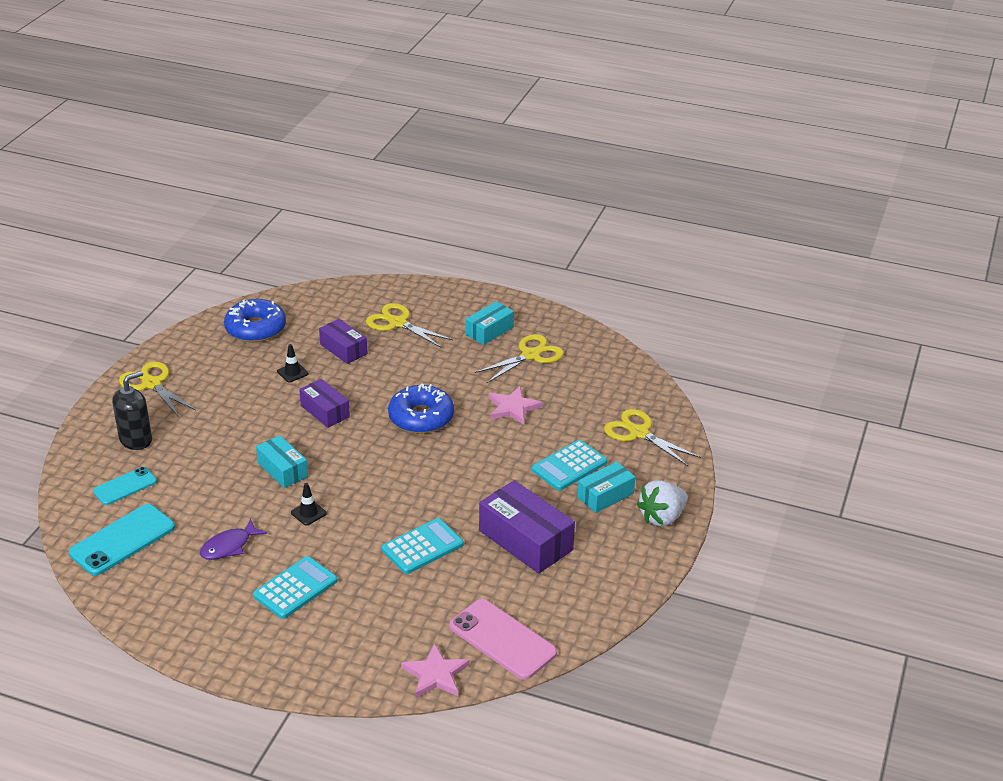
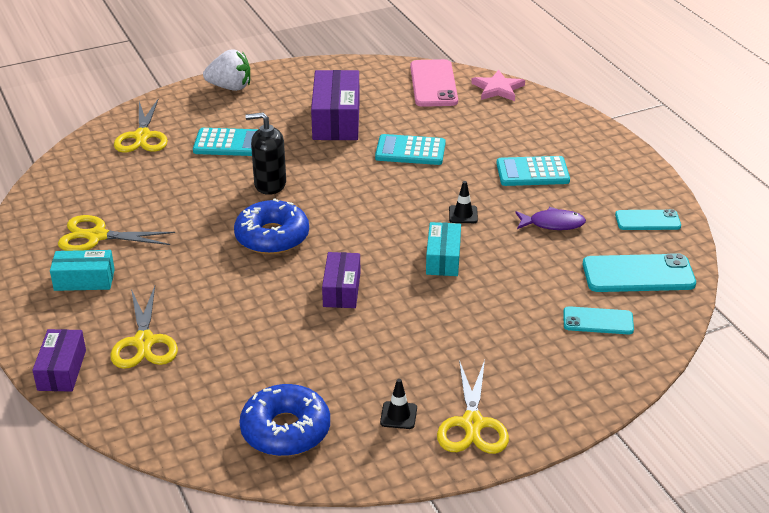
camera: 135 degrees left, 0 degrees up
black soap dispenser [112,371,152,450] -> black soap dispenser moved to [245,112,286,195]
black traffic cone [277,344,308,382] -> black traffic cone moved to [380,379,417,429]
purple box [319,319,368,364] -> purple box moved to [32,329,86,392]
pink star [489,386,543,425] -> none
turquoise box [578,462,635,513] -> none
none -> turquoise phone [615,209,681,230]

